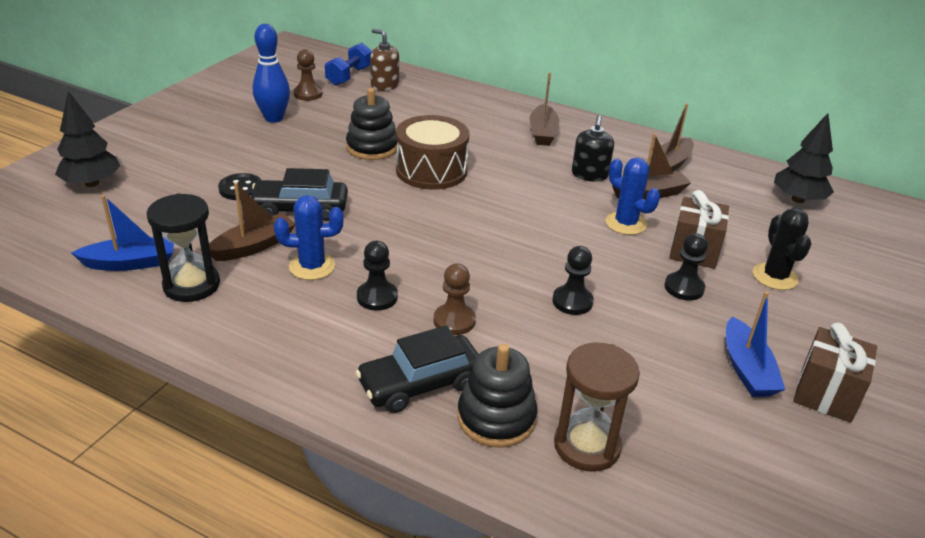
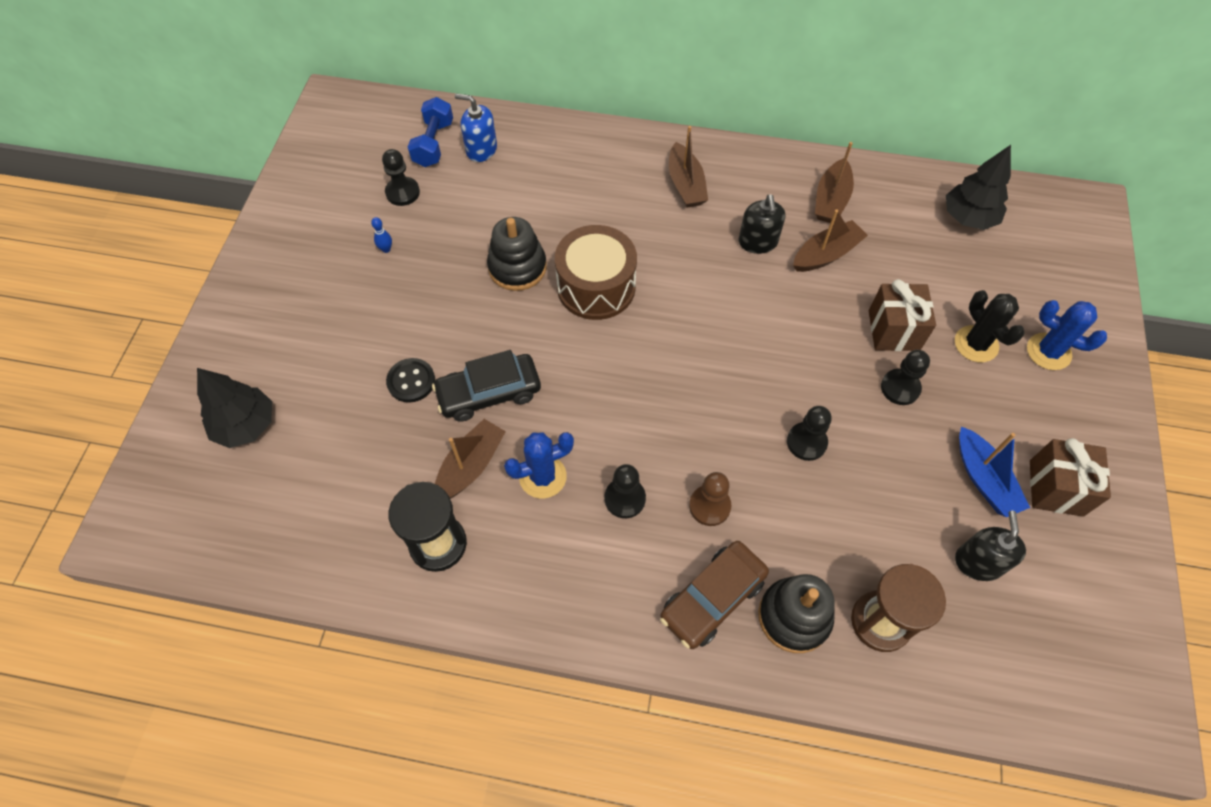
camera: 15 degrees left, 25 degrees up
blue boat [71,195,174,271] -> none
blue bowling pin [253,24,290,123] -> blue bowling pin [371,217,392,253], size x0.41
brown pawn [293,49,323,101] -> black pawn [382,149,420,206]
black car [356,325,479,413] -> brown car [660,541,769,649]
brown soap dispenser [370,29,399,91] -> blue soap dispenser [455,94,497,162]
blue cactus [606,158,660,235] -> blue cactus moved to [1027,300,1107,370]
none -> black soap dispenser [955,511,1026,581]

